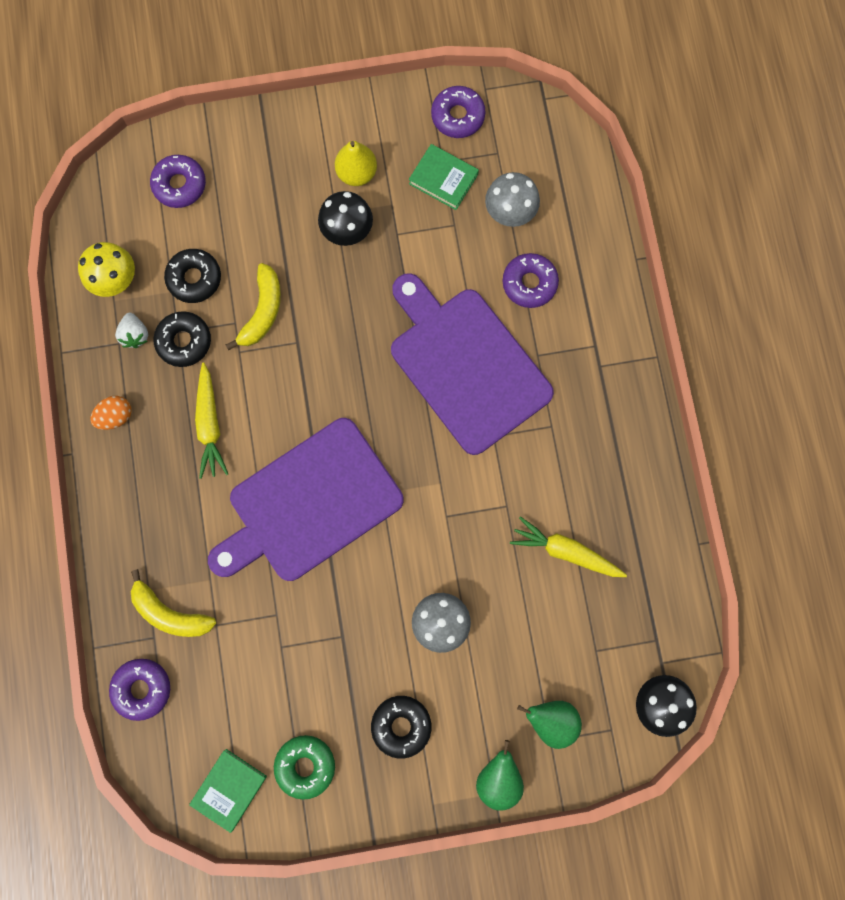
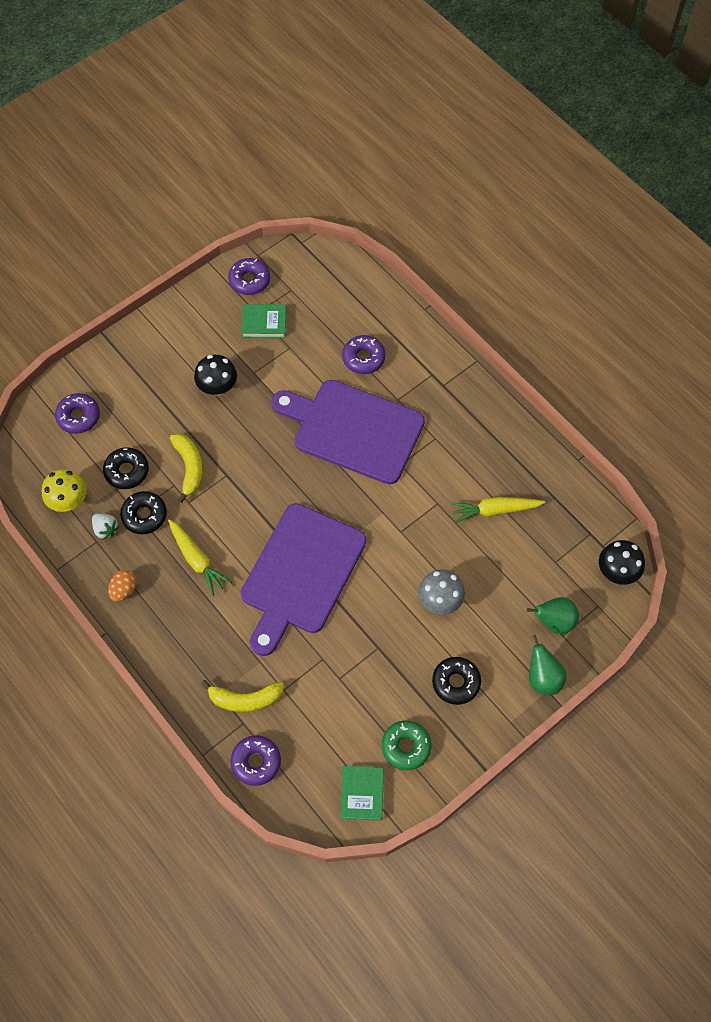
camera: 30 degrees left, 15 degrees down
yellow pear [335,141,377,186] -> none
grey mushroom [485,172,540,227] -> none

